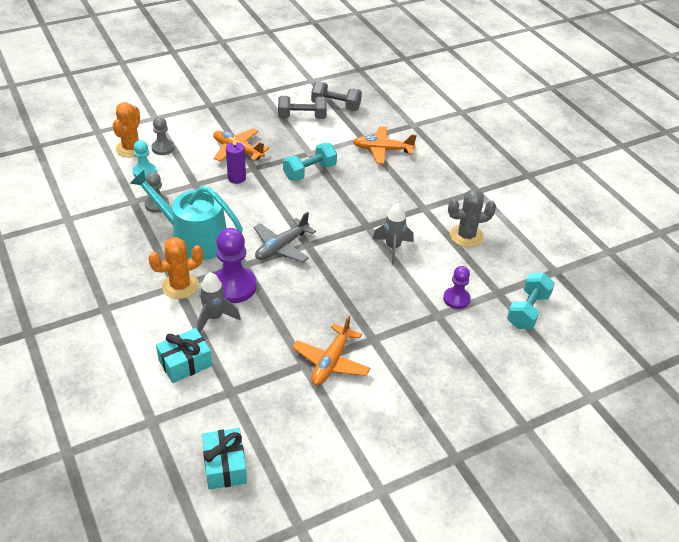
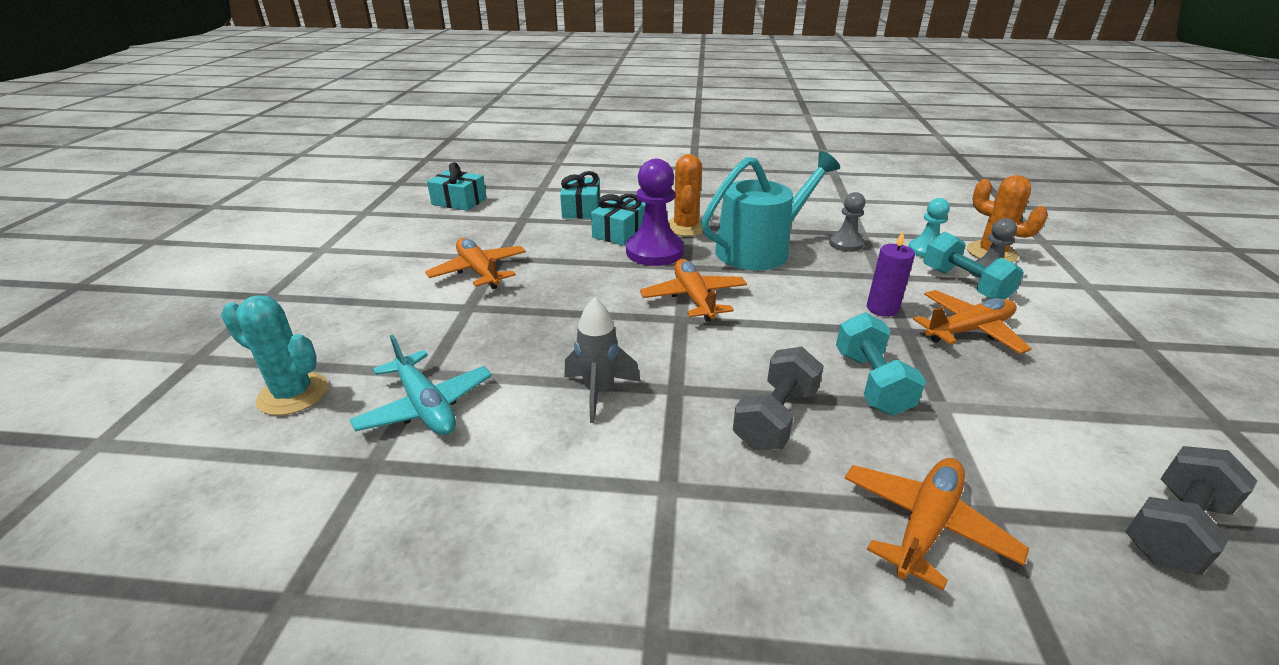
camera: 125 degrees right, 10 degrees down
grey rocket [197,272,241,333] -> turquoise gift [591,194,645,246]
grey plane [254,212,316,263] -> orange plane [640,259,747,322]
grey dumbbell [278,96,327,119] -> grey dumbbell moved to [733,347,824,450]
purple pawn [443,266,471,309] -> turquoise plane [350,334,492,435]
grey cactus [448,189,496,247] -> none
turquoise dumbbell [507,273,555,329] -> turquoise dumbbell moved to [923,232,1024,299]
none -> turquoise cactus [221,296,328,415]

